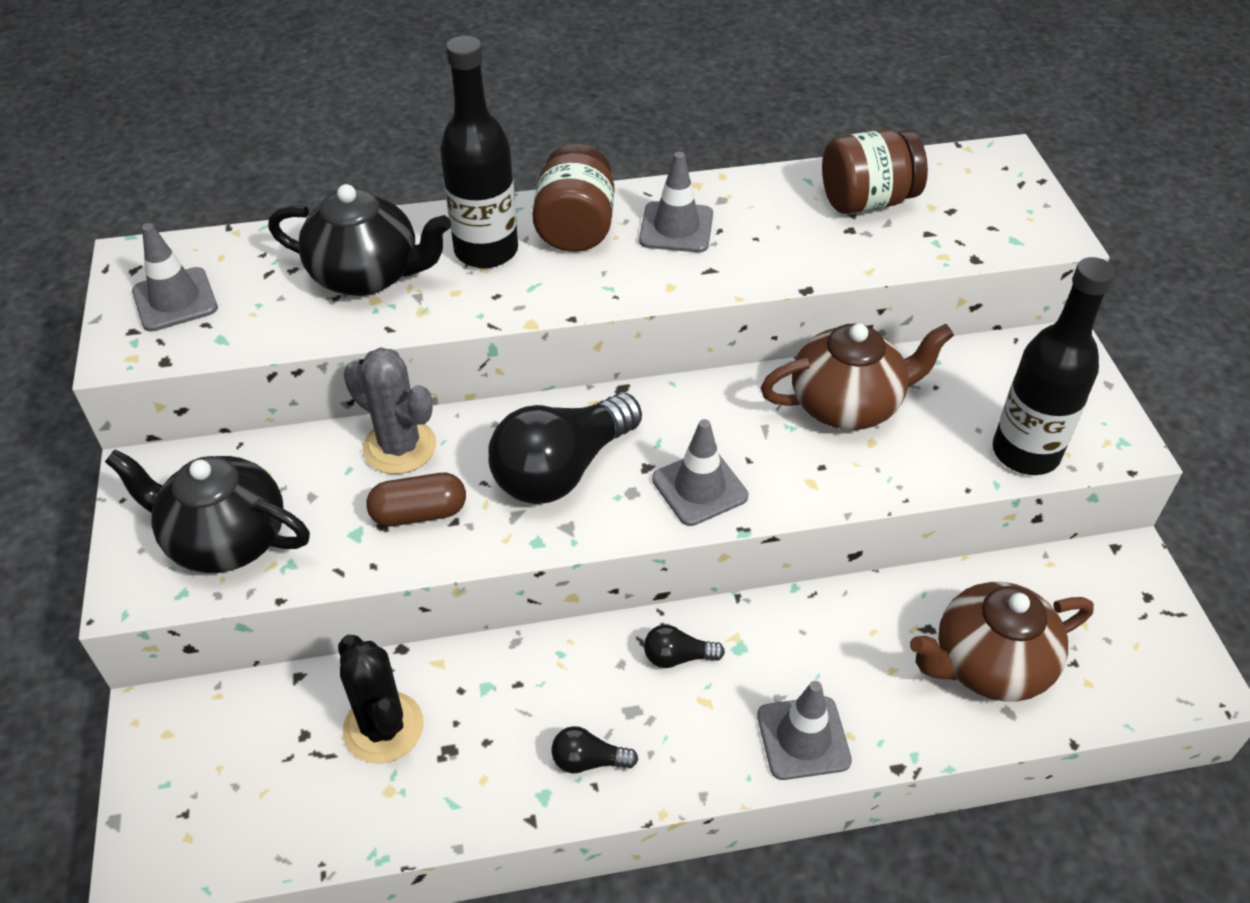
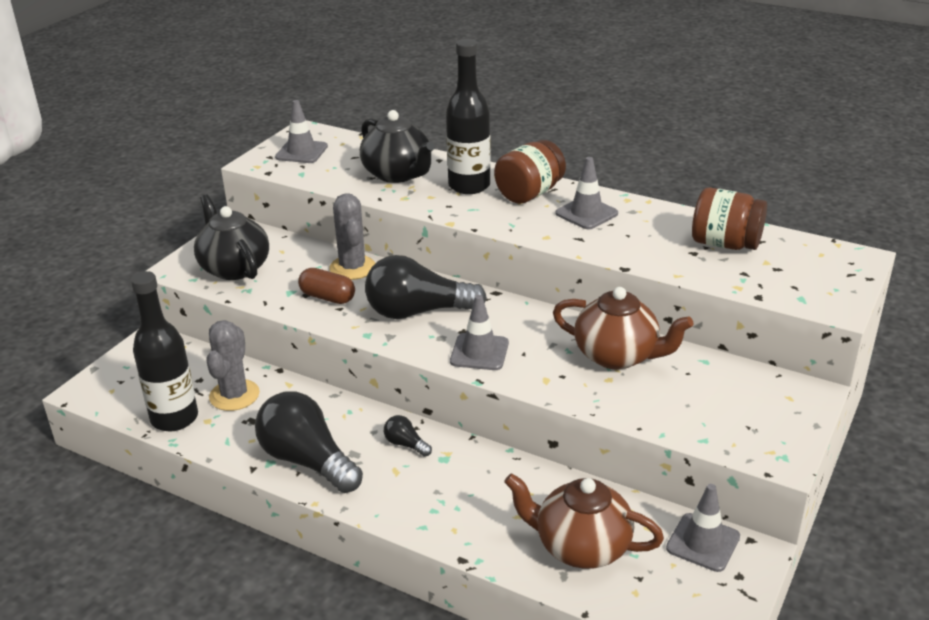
camera: 40 degrees right, 15 degrees down
black cactus [338,635,424,764] -> grey cactus [206,320,260,411]
black light bulb [551,726,638,774] -> black light bulb [255,391,363,493], size x2.30
grey traffic cone [757,681,852,780] -> grey traffic cone moved to [666,484,740,572]
black bottle [993,257,1115,475] -> black bottle moved to [131,271,198,431]

